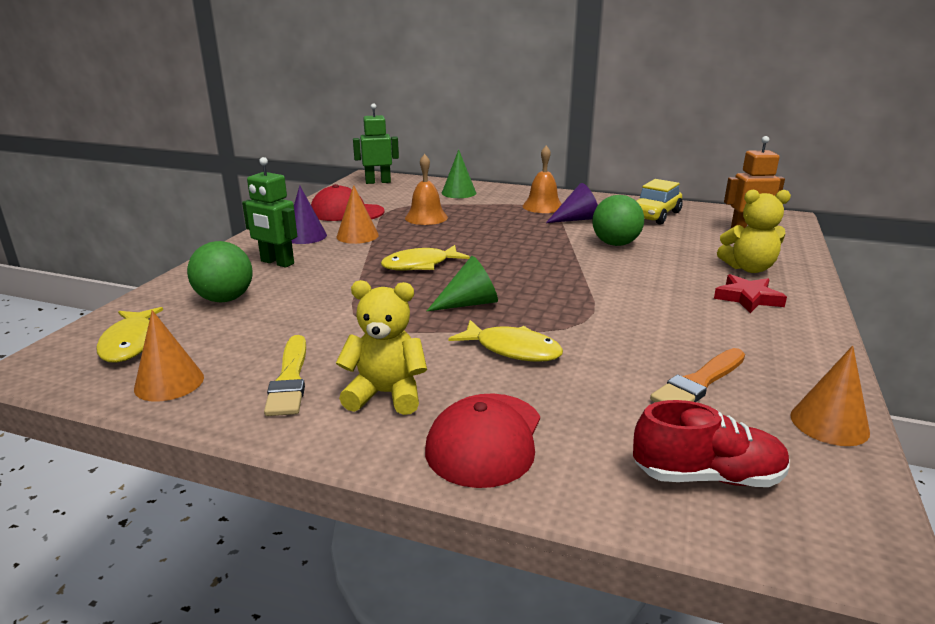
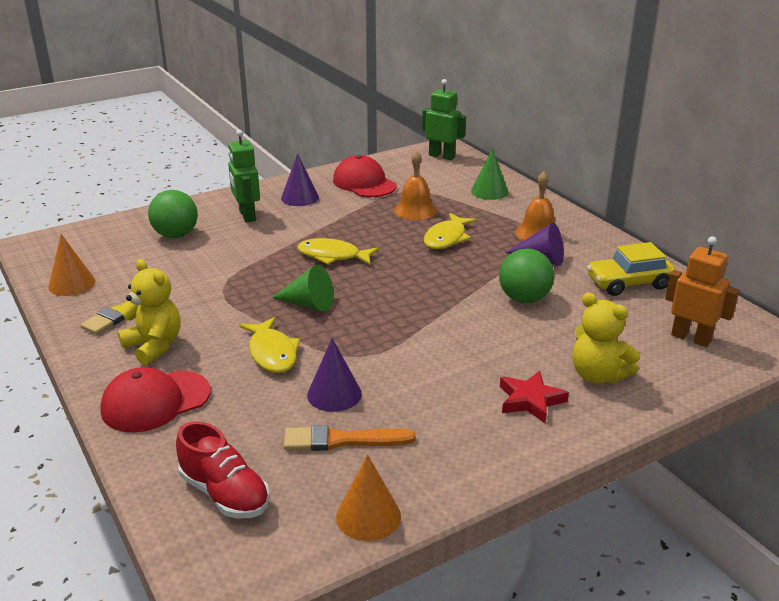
camera: 40 degrees right, 5 degrees up
yellow fish [96,307,163,363] -> yellow fish moved to [424,213,477,249]
orange cone [337,185,379,244] -> none
none -> purple cone [307,338,362,412]

